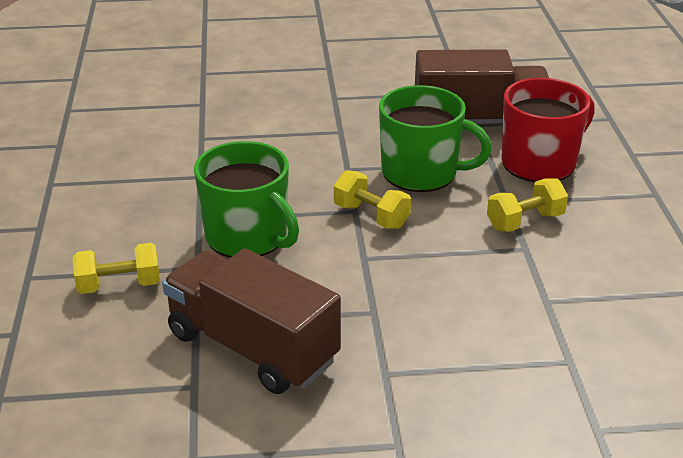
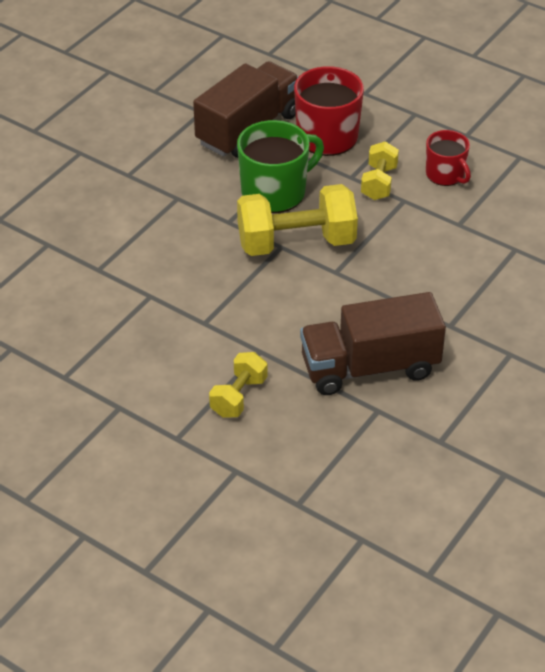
camera: 50 degrees left, 10 degrees up
green mug [194,141,299,258] -> none
yellow dumbbell [334,170,411,229] -> yellow dumbbell [237,184,358,256], size x1.84
none -> red mug [426,130,471,186]

